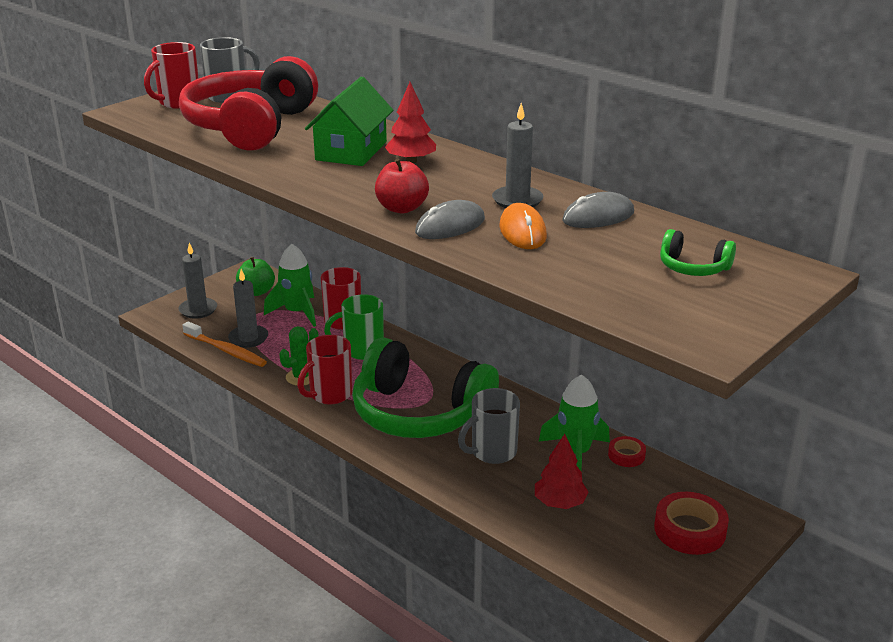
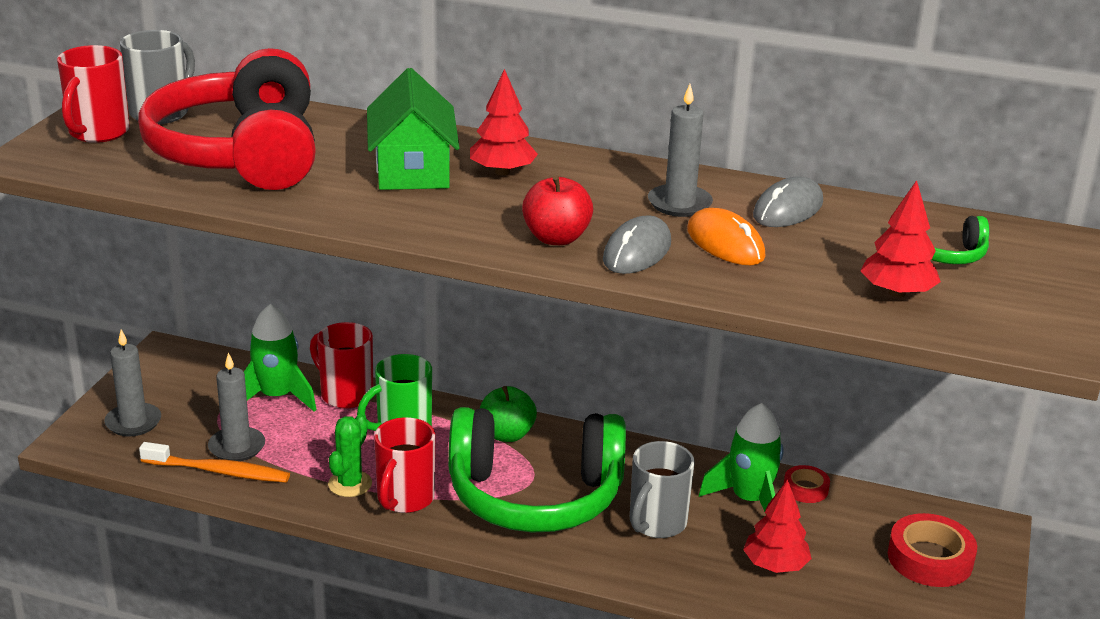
camera: 25 degrees left, 0 degrees up
green apple [236,257,275,296] -> green apple moved to [480,386,537,442]
none -> red tree [861,180,941,297]

